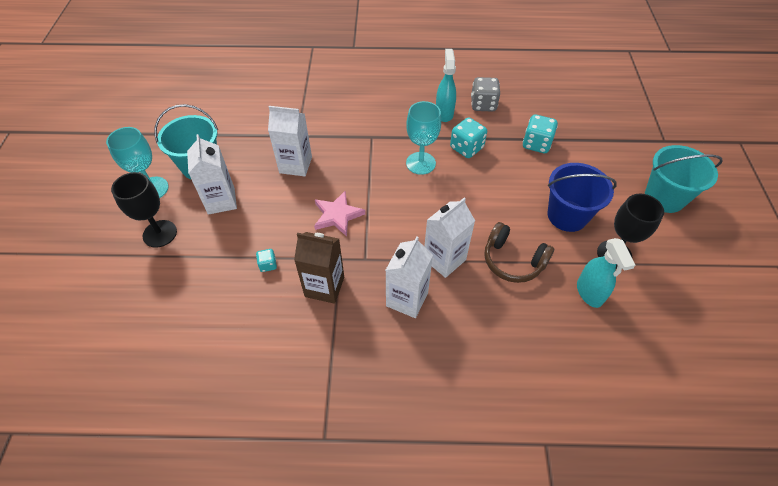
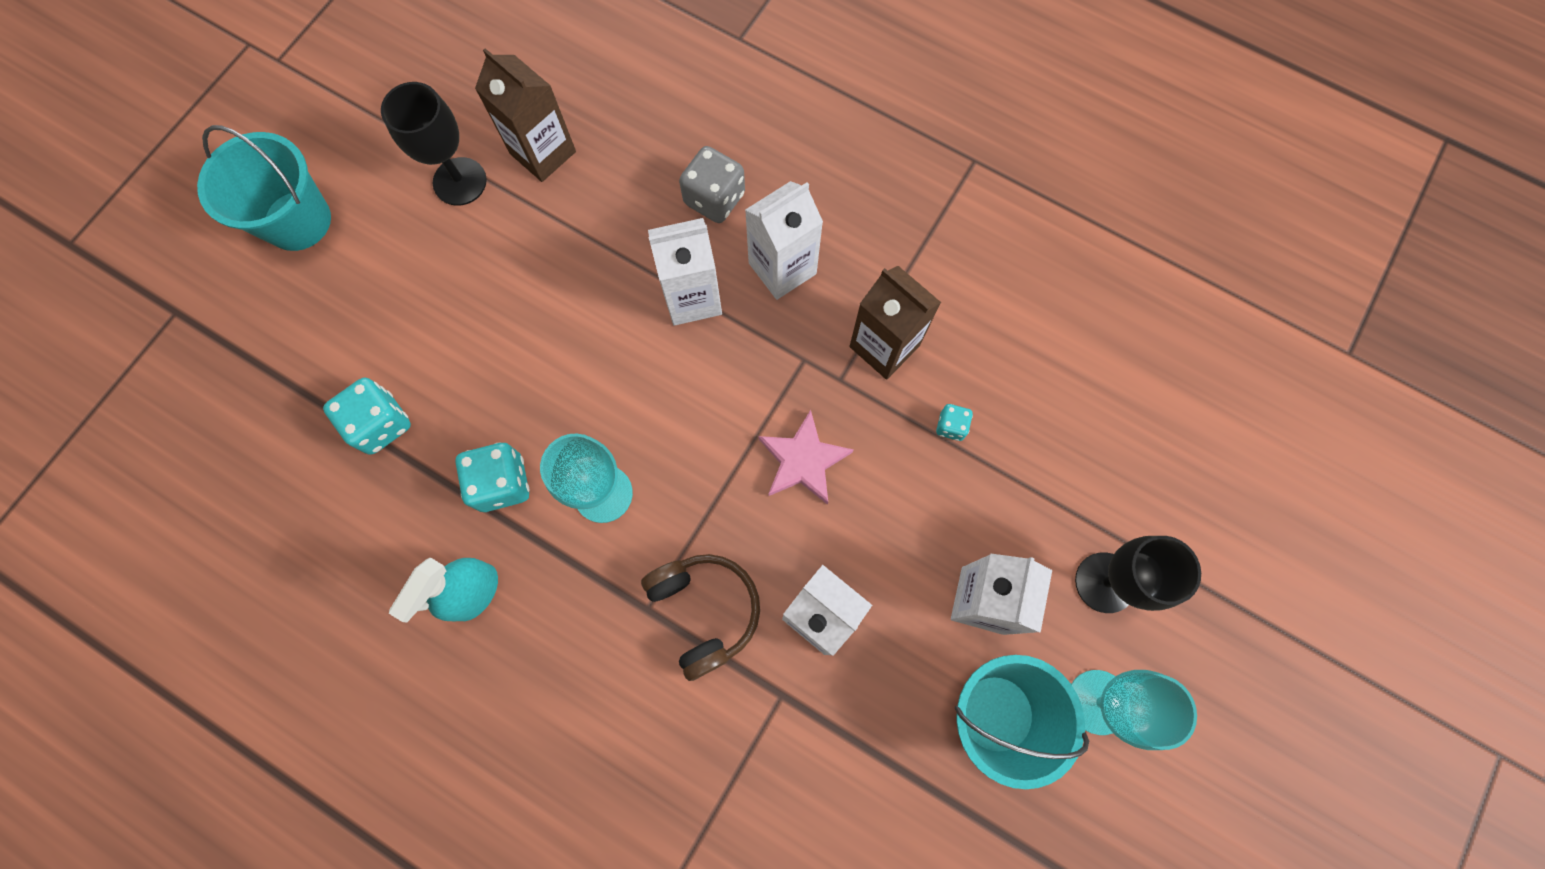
camera: 150 degrees left, 20 degrees up
grey dice [471,77,500,112] -> grey dice moved to [679,146,745,223]
brown headphones [484,222,554,283] -> brown headphones moved to [641,554,760,681]
blue bucket [548,163,617,232] -> none
turquoise spray bottle [577,238,635,308] -> brown carton [475,48,576,182]

